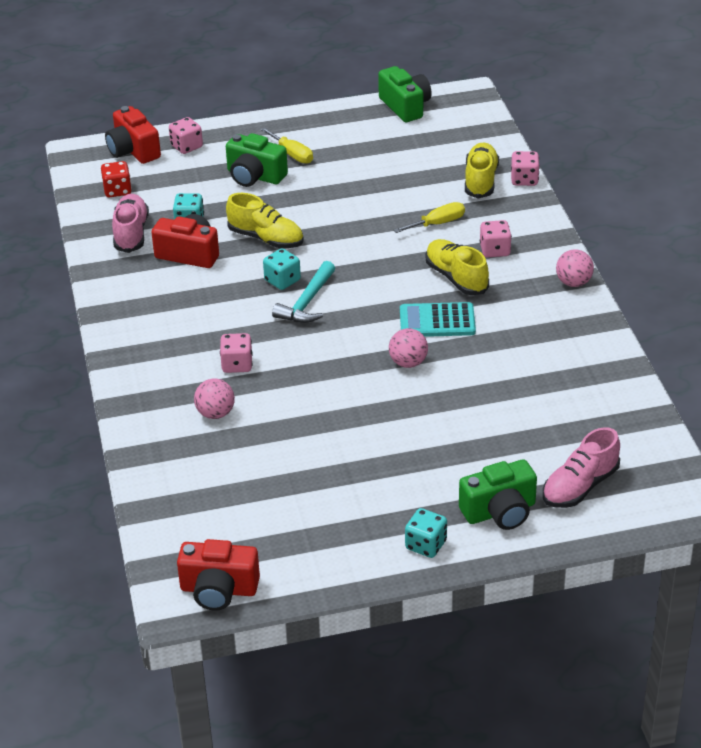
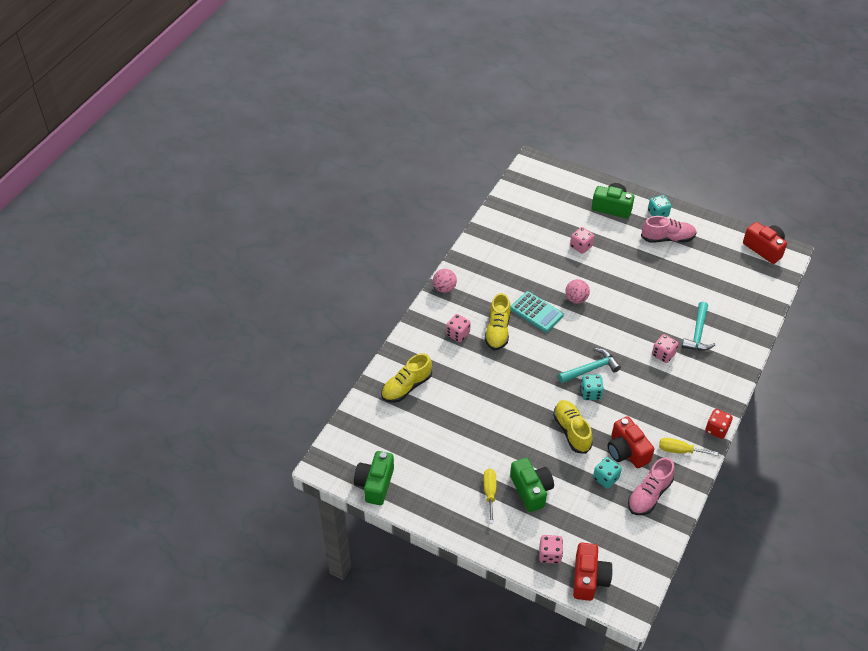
camera: 140 degrees left, 10 degrees up
red dice [101,161,132,197] -> red dice moved to [705,409,733,439]
pink ball [194,378,235,419] -> turquoise hammer [682,302,715,351]
yellow screwdriver [394,202,465,233] -> yellow screwdriver moved to [659,438,719,456]
pink dice [511,151,540,186] -> pink dice moved to [570,227,594,254]
pink shoe [543,427,620,508] -> pink shoe moved to [641,216,697,243]

